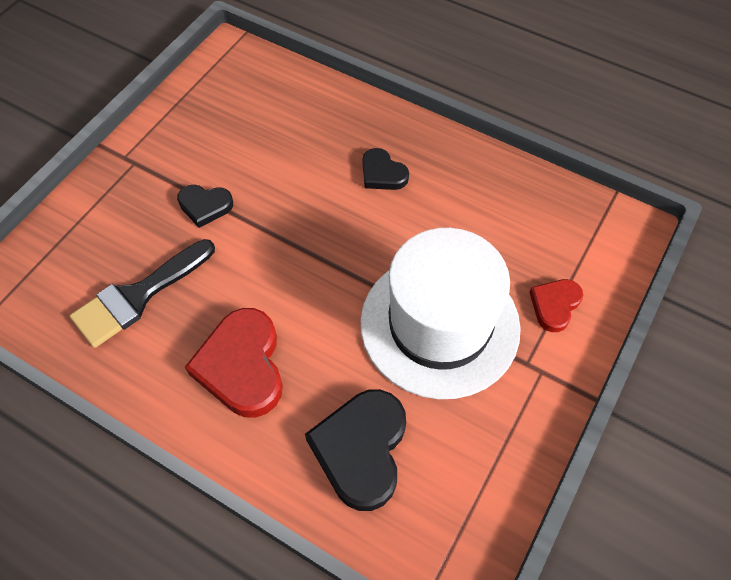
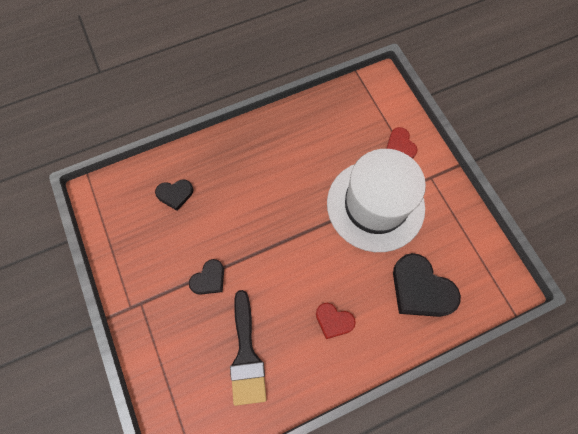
camera: 55 degrees left, 10 degrees up
red heart [185,308,283,418] -> red heart [316,303,356,339], size x0.56
black heart [363,148,409,190] -> black heart moved to [155,180,193,211]

